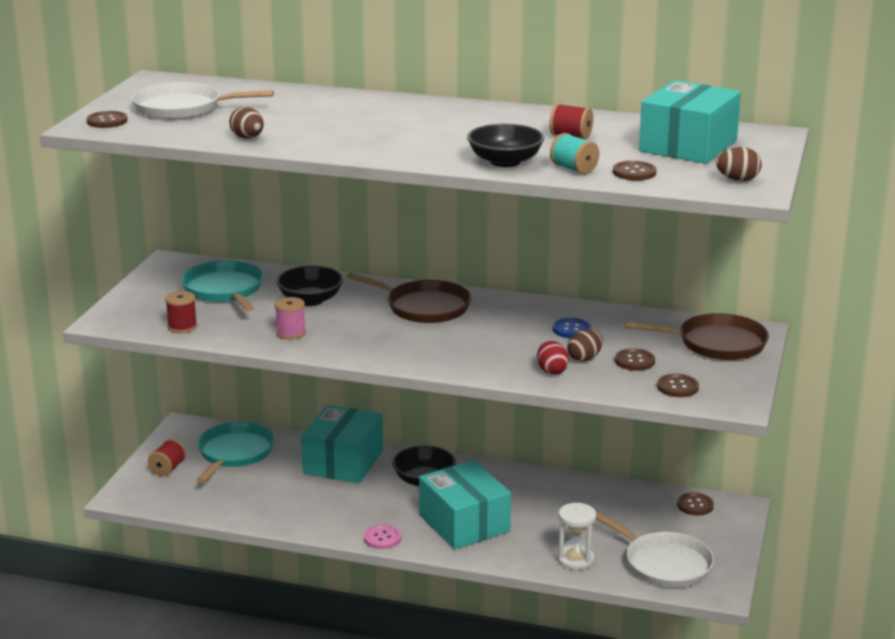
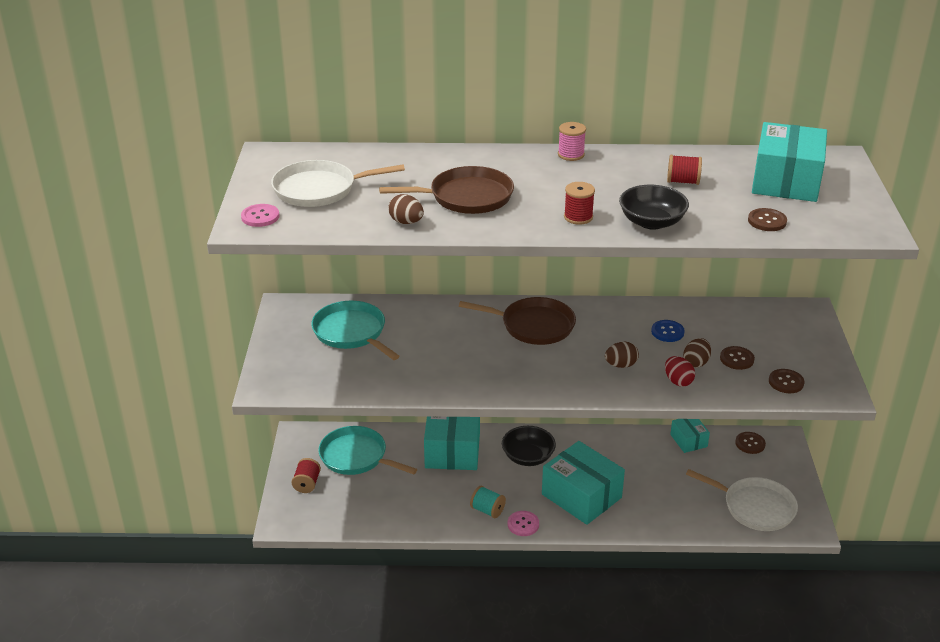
camera: 15 degrees left, 10 degrees up
brown button [87,111,127,128] -> pink button [241,204,280,227]
red spool [165,291,197,333] -> red spool moved to [564,182,595,225]
turquoise pan [197,422,275,483] -> turquoise pan turned 60 degrees counterclockwise [318,426,417,475]
pink spool [275,297,306,340] -> pink spool moved to [558,122,586,161]
black bowl [276,266,343,306] -> none
turquoise spool [550,133,600,174] -> turquoise spool moved to [470,486,506,518]
white hourglass [557,503,596,570] -> none
brown pan [625,313,769,360] -> brown pan moved to [379,166,514,214]
brown egg [716,147,762,181] -> brown egg moved to [605,342,639,368]
none -> turquoise box [670,419,710,453]

